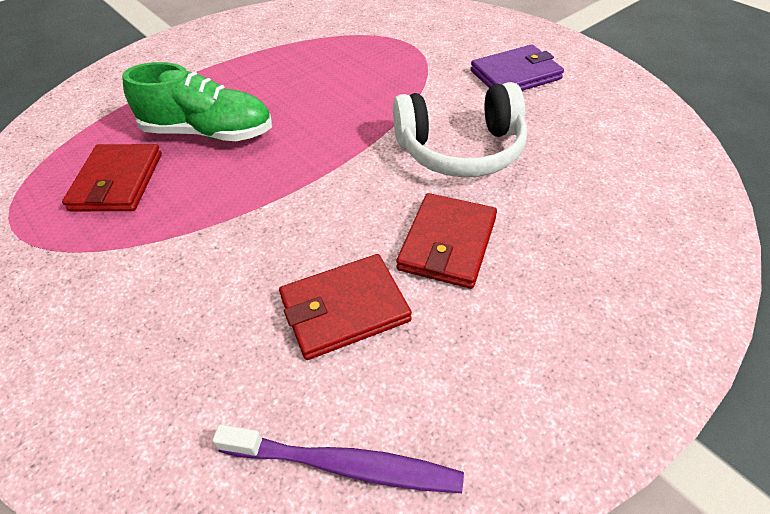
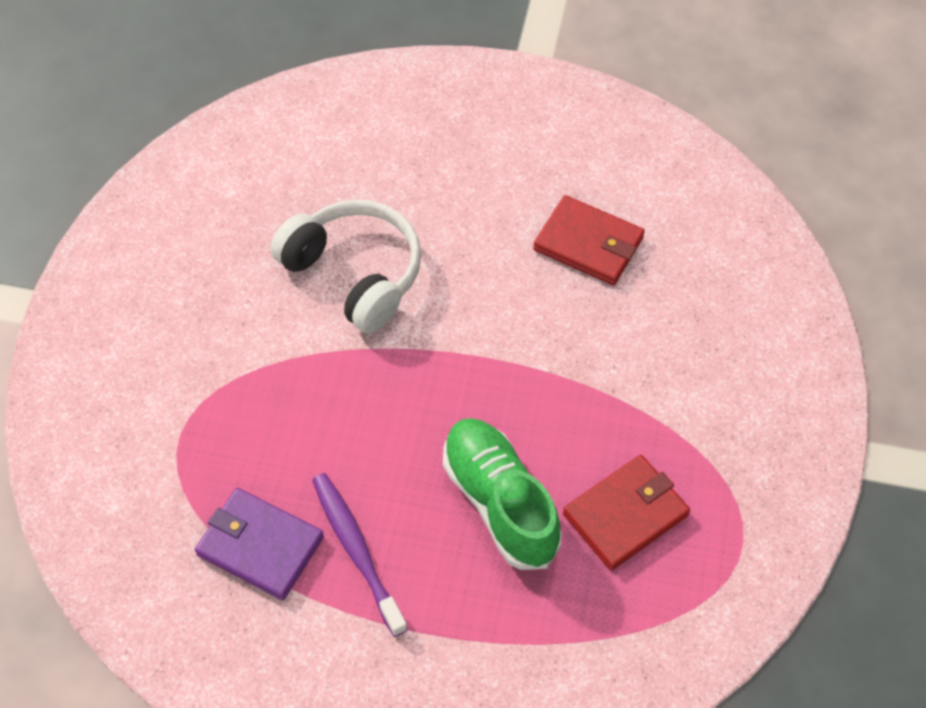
camera: 130 degrees left, 10 degrees up
purple toothbrush [213,425,464,493] -> purple toothbrush moved to [312,473,408,637]
red wallet [396,193,497,289] -> none
purple wallet [471,44,564,91] -> purple wallet moved to [195,488,324,600]

